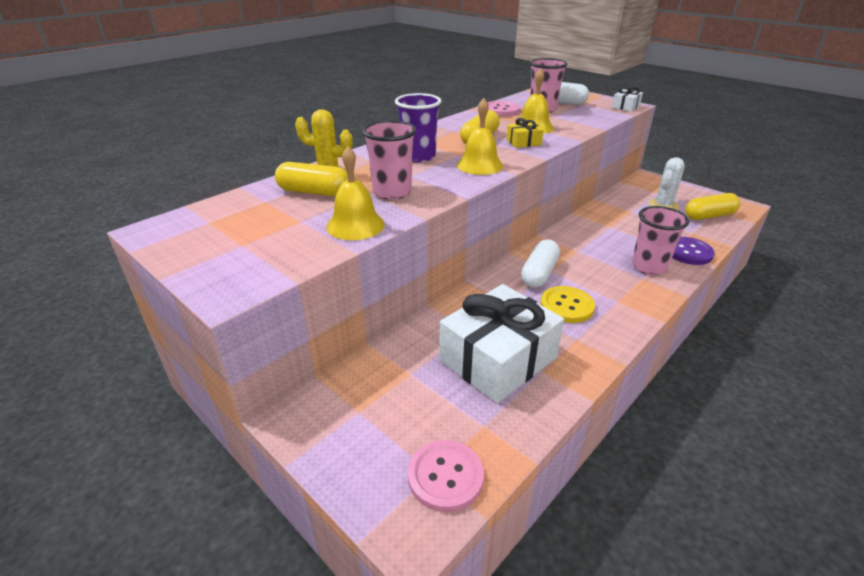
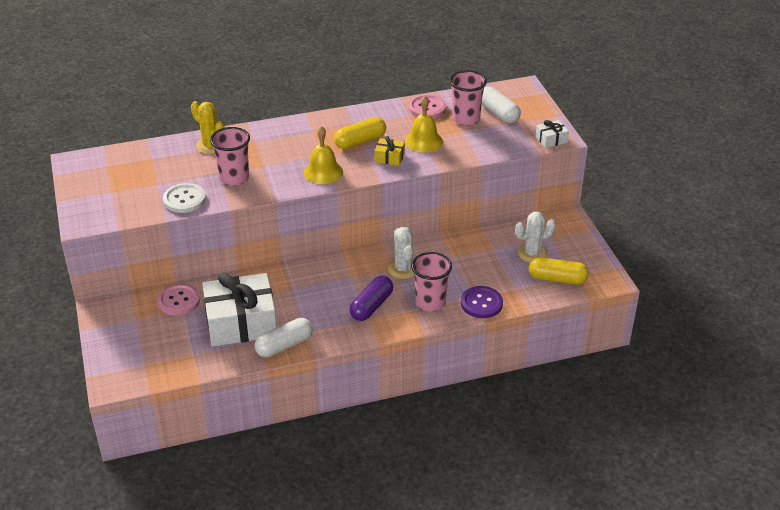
camera: 30 degrees right, 5 degrees up
yellow capsule [275,162,348,197] -> none
yellow bell [326,146,385,240] -> white button [163,183,206,213]
purple cup [395,93,441,162] -> none
pink button [408,440,484,512] -> pink button moved to [157,283,200,316]
white capsule [521,239,560,288] -> white capsule moved to [255,318,313,357]
yellow button [540,286,595,323] -> none
none -> purple capsule [350,276,393,321]
none -> white cactus [388,227,414,279]

